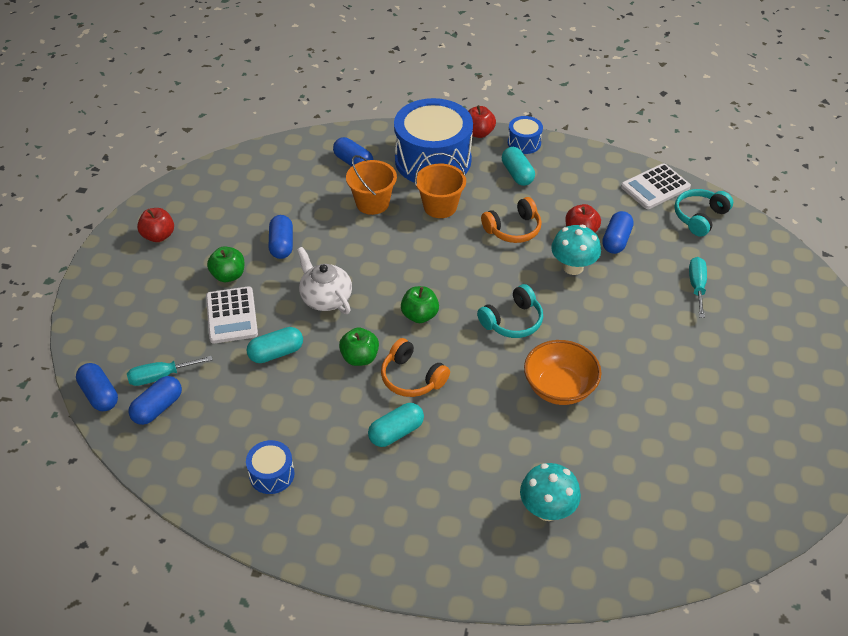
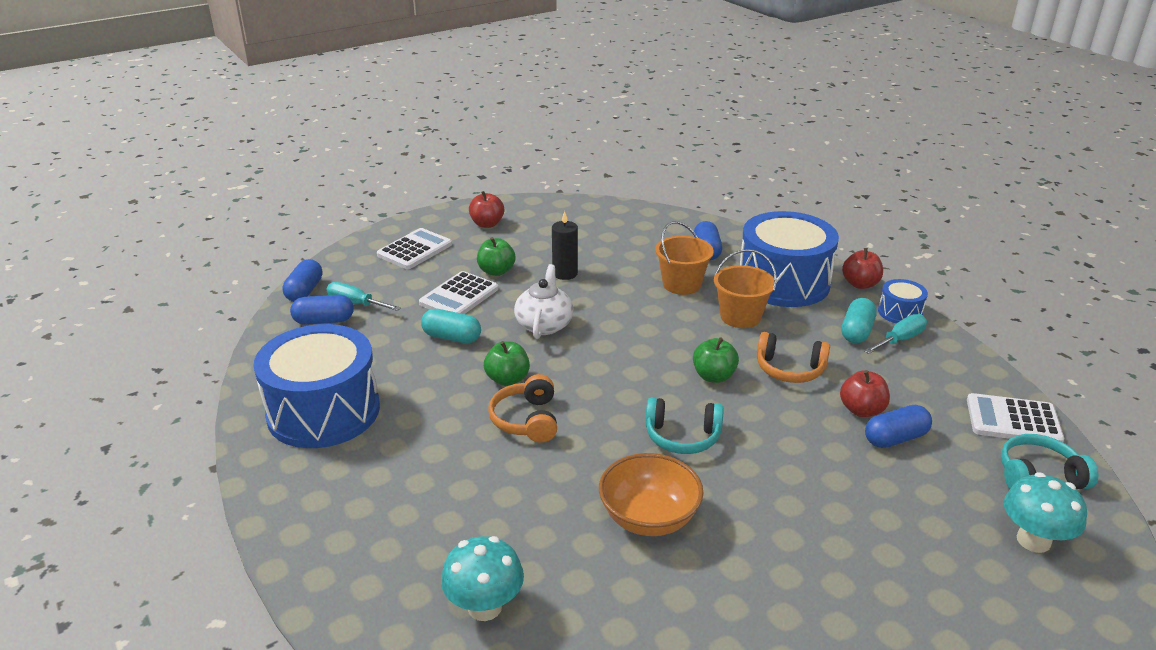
camera: 45 degrees right, 15 degrees down
blue drum [246,440,295,494] -> blue drum [253,324,380,448], size x2.24
blue capsule [268,215,293,259] -> black candle [552,211,578,280]
turquoise capsule [368,403,424,447] -> none
green apple [401,286,439,323] -> green apple moved to [693,337,739,383]
turquoise mushroom [551,225,601,275] -> turquoise mushroom moved to [1004,472,1087,553]
turquoise screwdriver [689,257,707,318] -> turquoise screwdriver moved to [864,314,927,354]
none -> white calculator [377,228,452,269]

